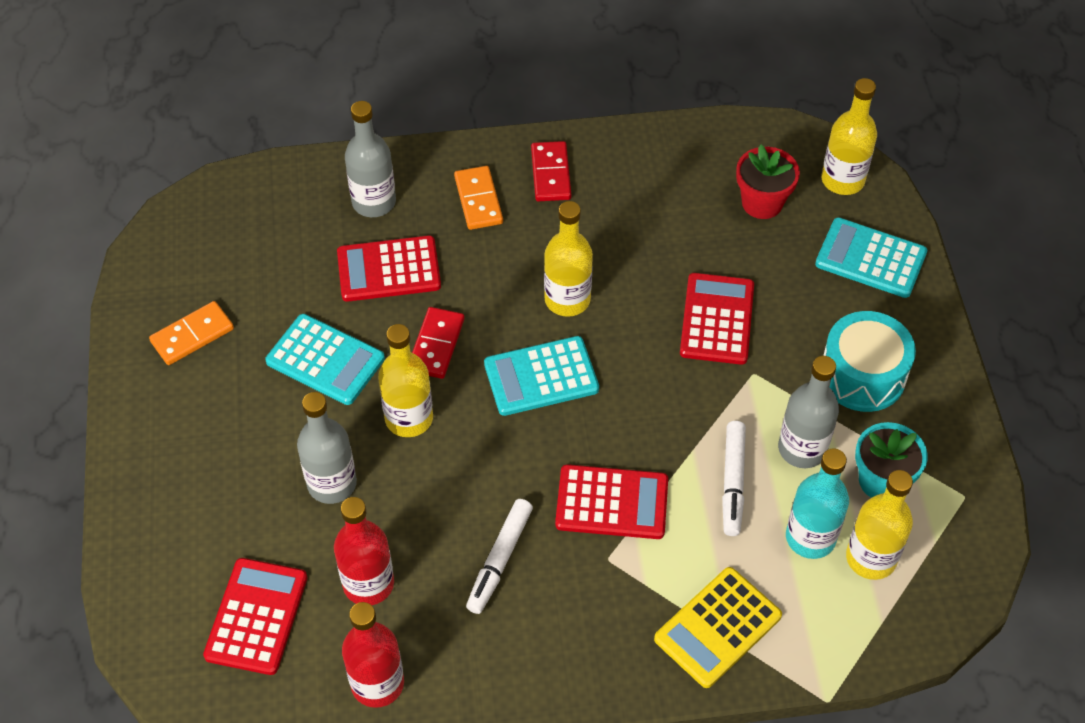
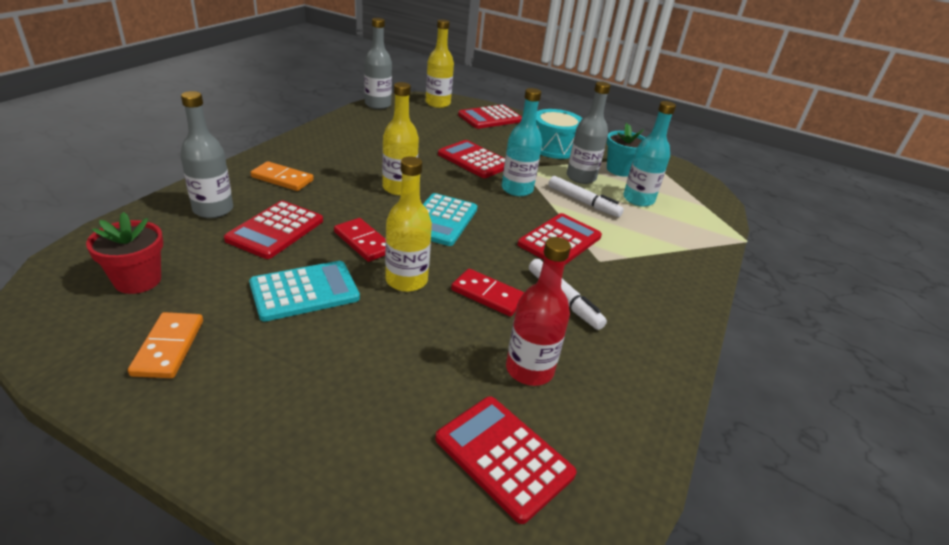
camera: 60 degrees left, 20 degrees down
grey bottle [297,392,357,504] -> grey bottle moved to [364,18,392,109]
red bottle [342,602,404,708] -> none
red domino [531,141,571,201] -> red domino moved to [451,269,524,317]
yellow calculator [654,567,782,688] -> none
red flower pot [736,144,800,219] -> red flower pot moved to [86,212,163,294]
turquoise calculator [815,217,927,298] -> red calculator [458,105,522,129]
yellow bottle [846,470,913,580] -> none
none -> turquoise bottle [502,88,542,196]

